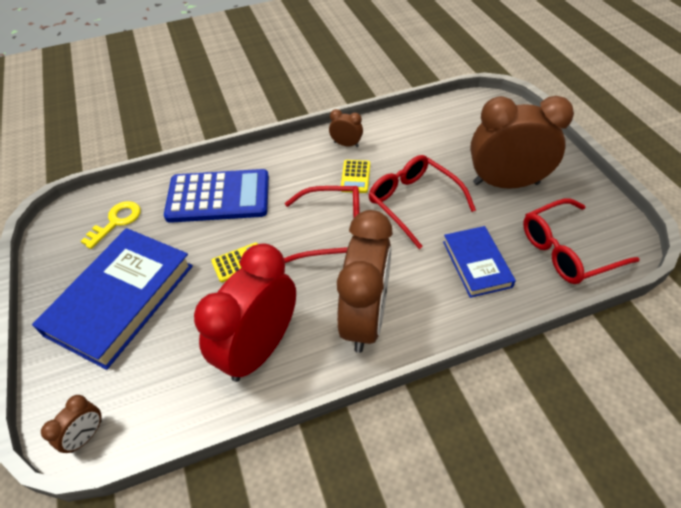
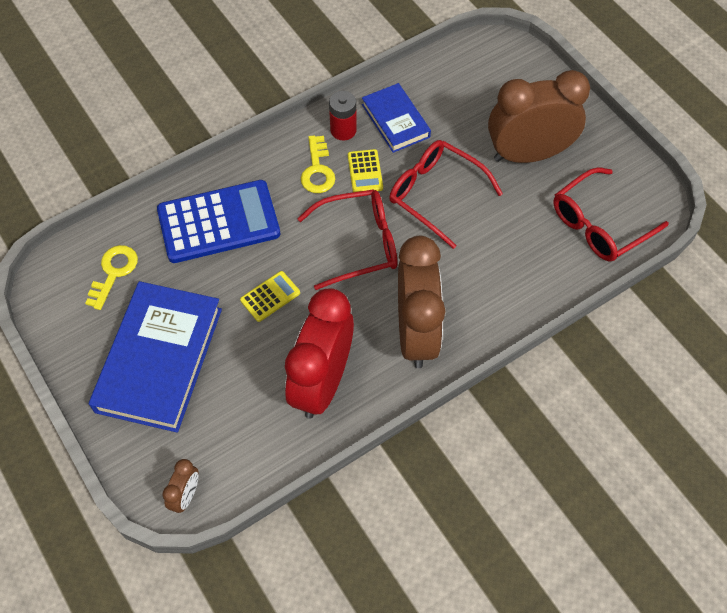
camera: 15 degrees left, 10 degrees up
brown clock [329,109,363,147] -> red battery [329,91,357,140]
blue book [443,226,516,298] -> blue book moved to [362,83,431,153]
none -> yellow key [301,135,335,193]

